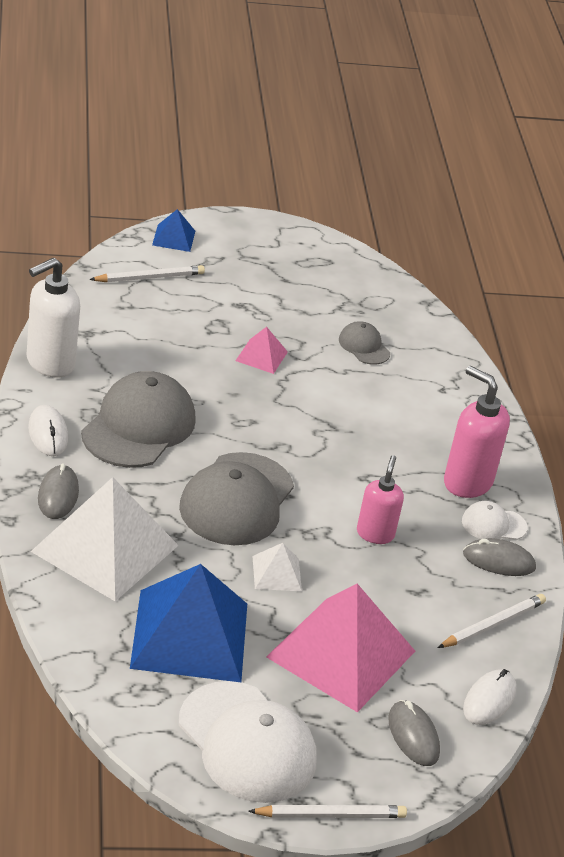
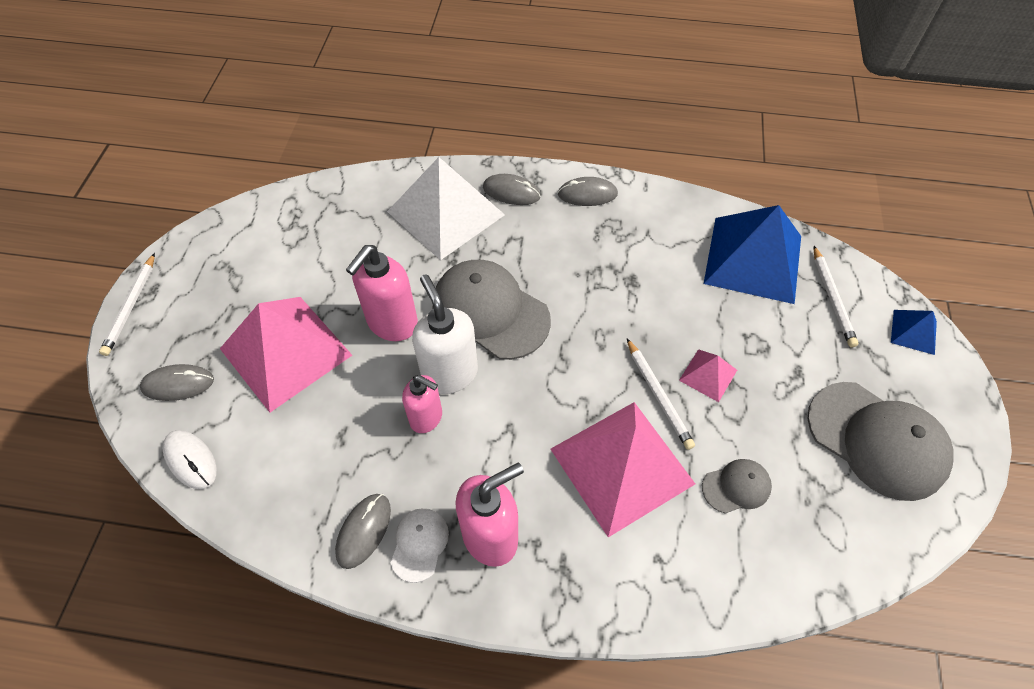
camera: 110 degrees right, 20 degrees up
white soap dispenser [27,257,80,378] -> white soap dispenser moved to [412,274,478,394]
white mouse [28,405,68,456] -> grey mouse [558,177,618,206]
grey cap [81,371,196,468] -> grey cap moved to [808,382,954,501]
blue pyramid [130,564,247,682] -> blue pyramid moved to [704,205,801,304]
white cap [179,681,316,803] -> none
white pyramid [252,543,302,591] -> pink soap dispenser [346,245,418,341]
white pencil [438,594,546,648] -> white pencil moved to [627,339,695,450]
none -> pink pyramid [551,402,695,537]

